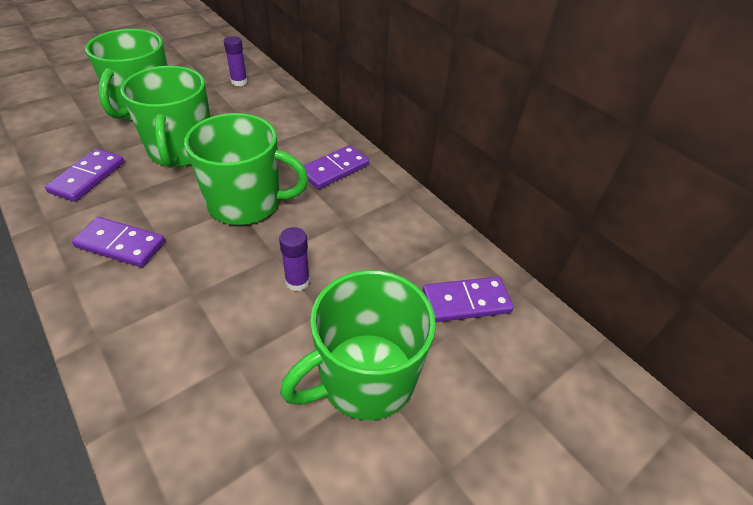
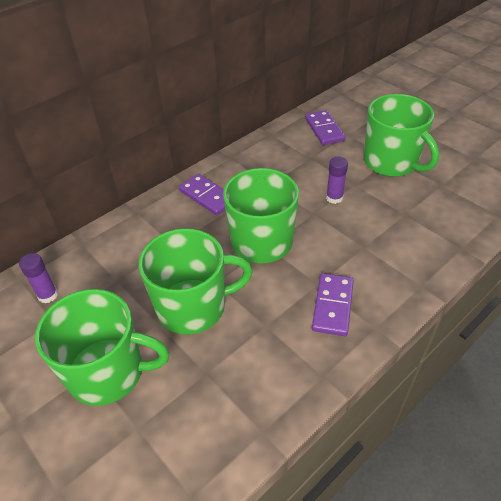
camera: 90 degrees left, 0 degrees up
purple domino [45,149,124,202] -> none

